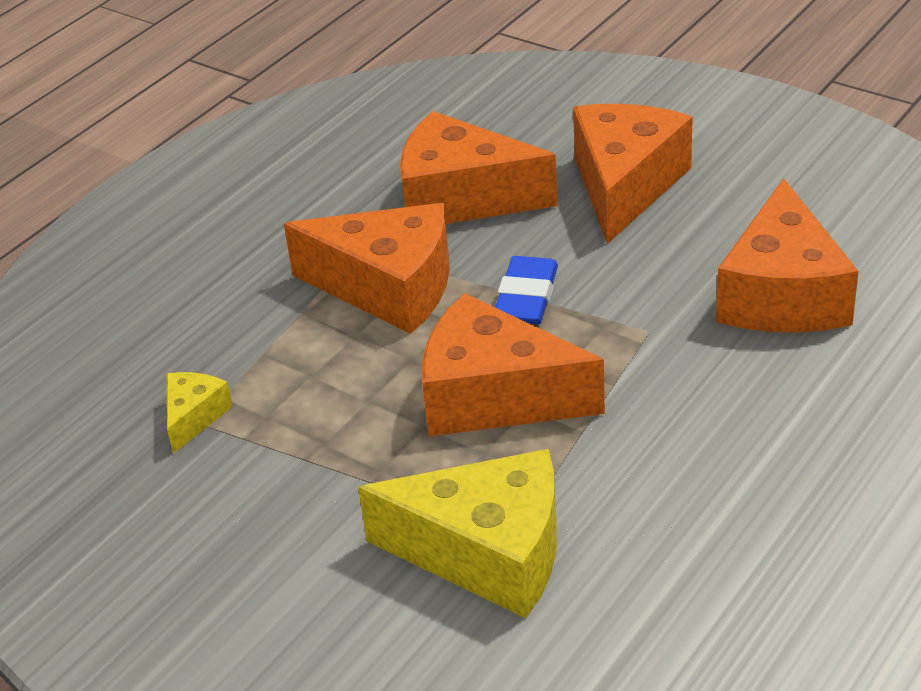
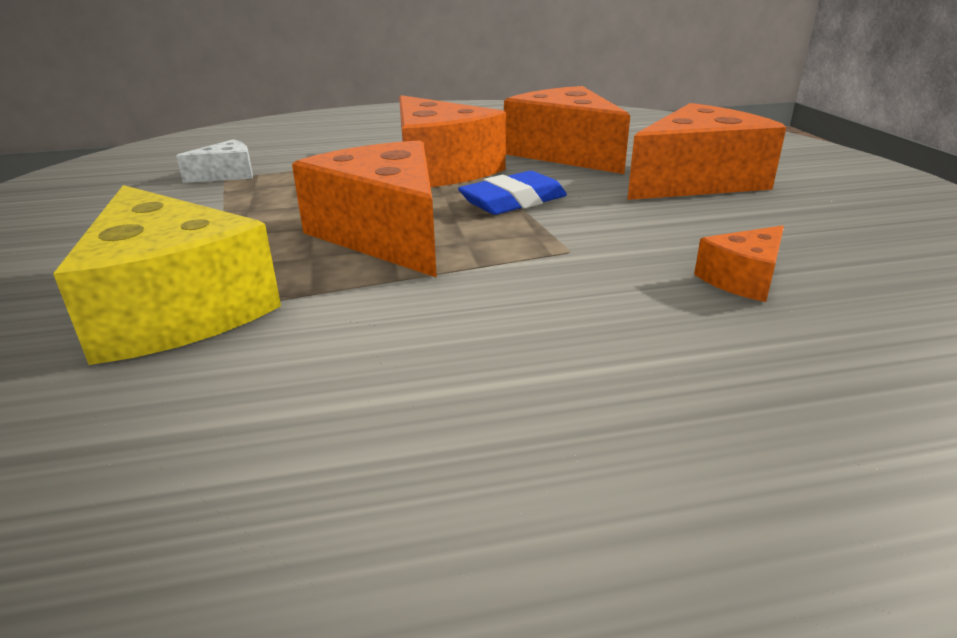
camera: 40 degrees right, 10 degrees down
yellow cheese [167,372,233,454] -> white cheese [176,139,253,183]
orange cheese [716,178,858,333] -> orange cheese [694,225,784,302], size x0.48

